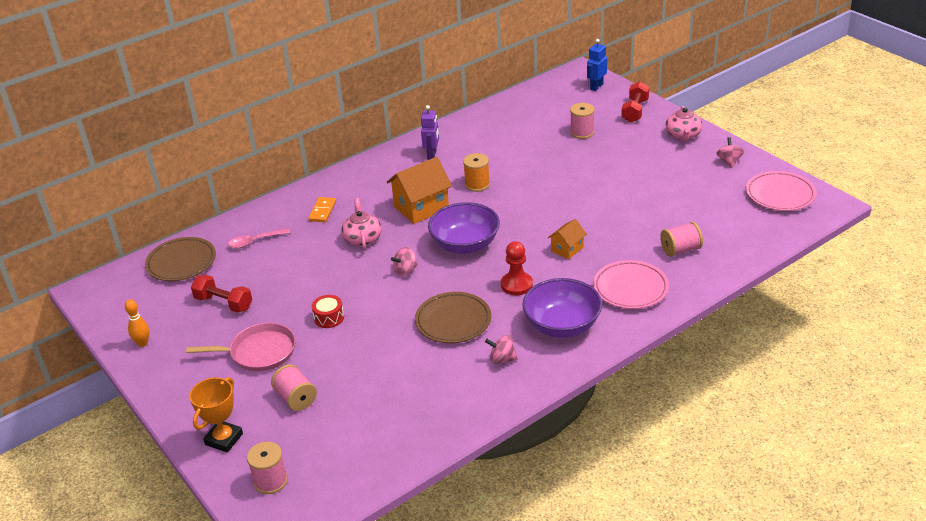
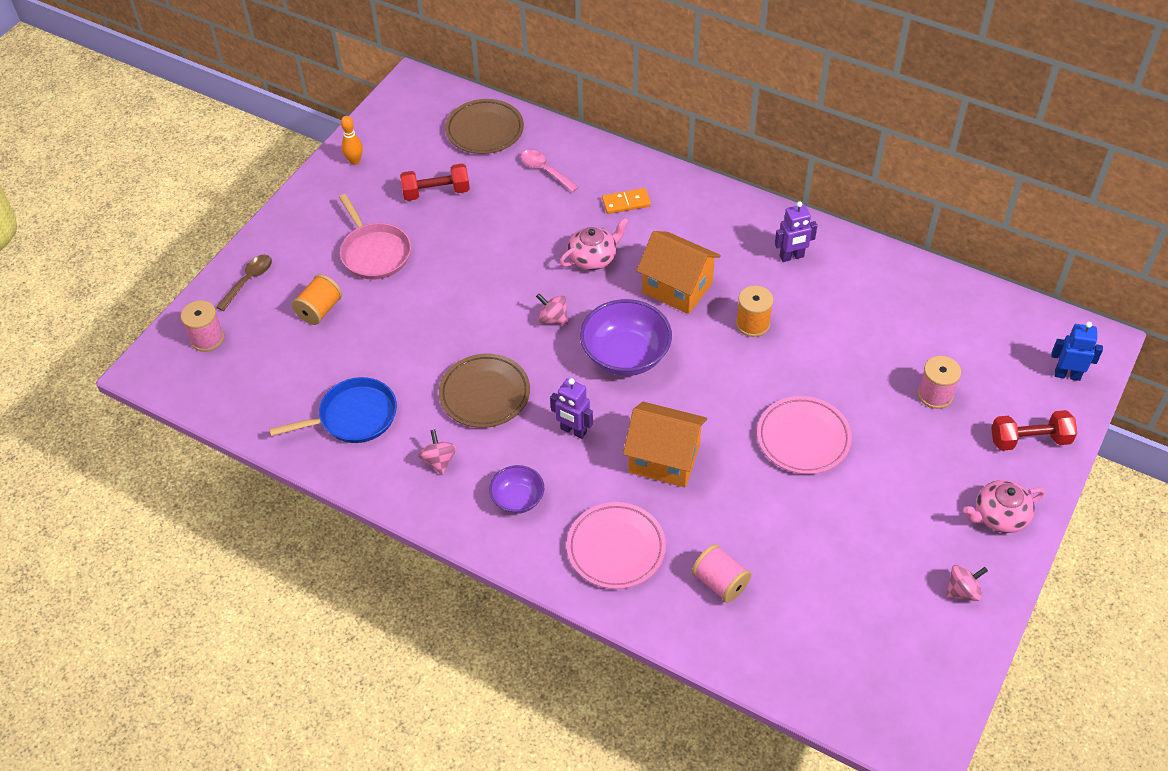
camera: 65 degrees right, 15 degrees up
orange trophy [189,377,243,453] -> brown spoon [216,255,272,311]
red dumbbell [191,275,252,313] -> red dumbbell turned 75 degrees clockwise [400,163,470,201]
pink spool [271,364,317,411] -> orange spool [292,274,342,325]
red drum [312,295,344,328] -> none
red pawn [501,241,533,295] -> purple robot [550,378,593,439]
purple bowl [522,278,602,338] -> purple bowl [489,465,544,514], size x0.56
orange house [548,219,587,260] -> orange house [623,402,707,487], size x1.81
pink plate [746,171,817,211] -> pink plate moved to [757,396,852,474]
none -> blue pan [269,377,397,443]

